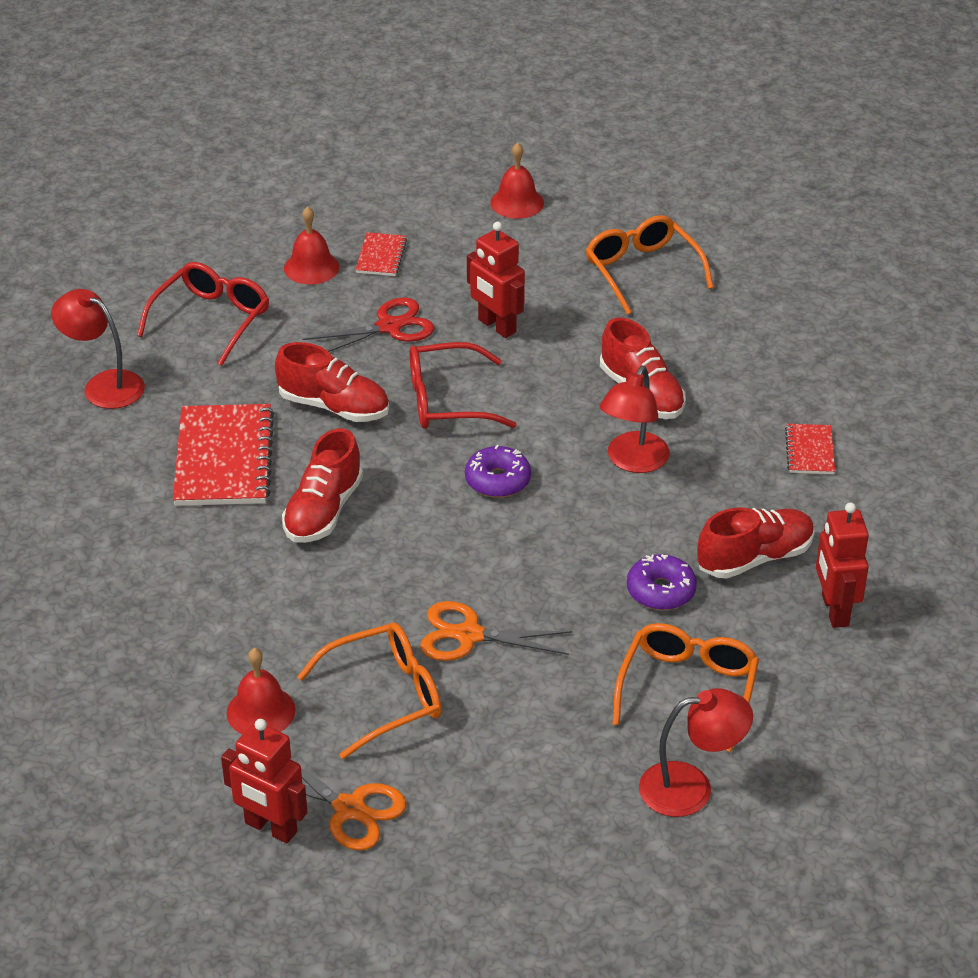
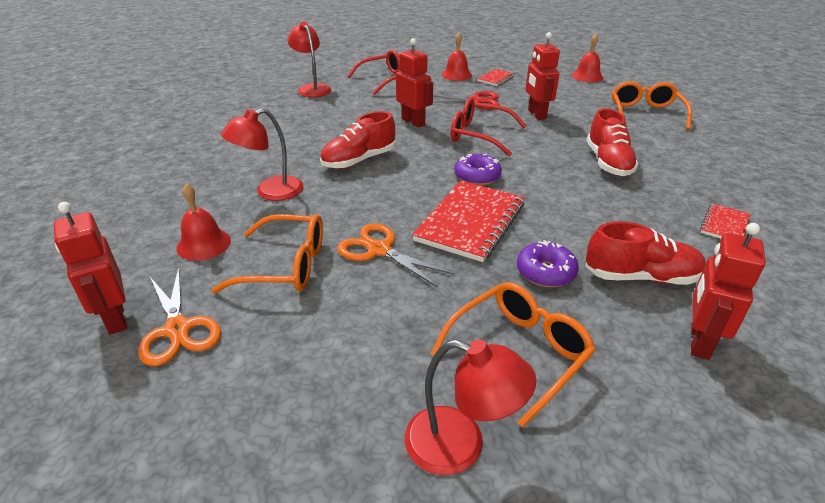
camera: 30 degrees right, 5 degrees down
red notebook [173,404,274,506] -> red notebook moved to [412,181,525,262]
red shoe [275,342,389,422] -> red robot [396,38,433,128]
red lamp [600,366,669,473] -> red lamp moved to [221,108,304,201]

